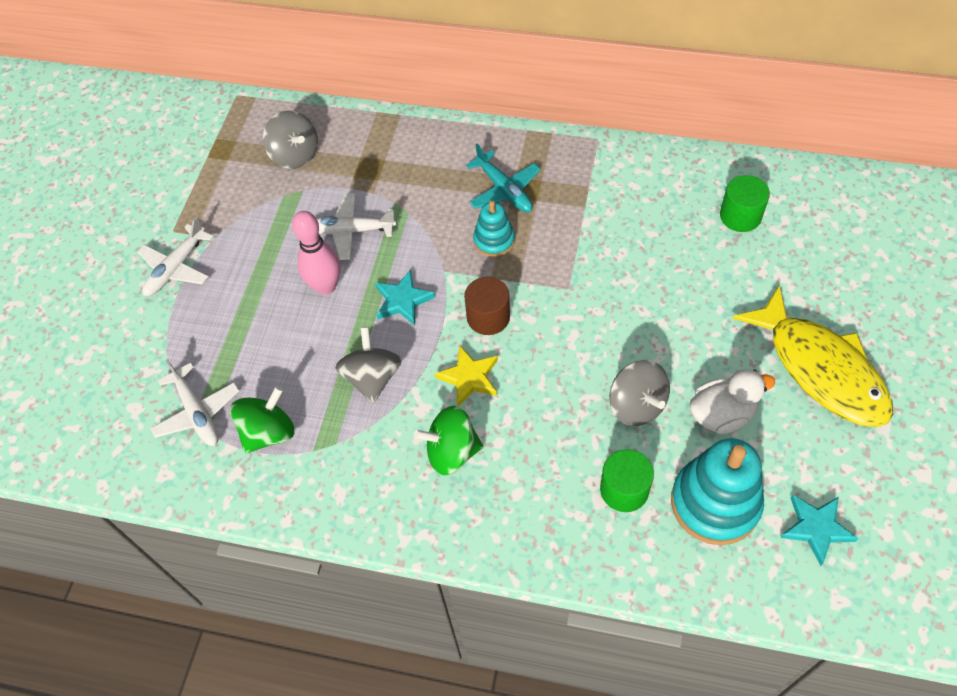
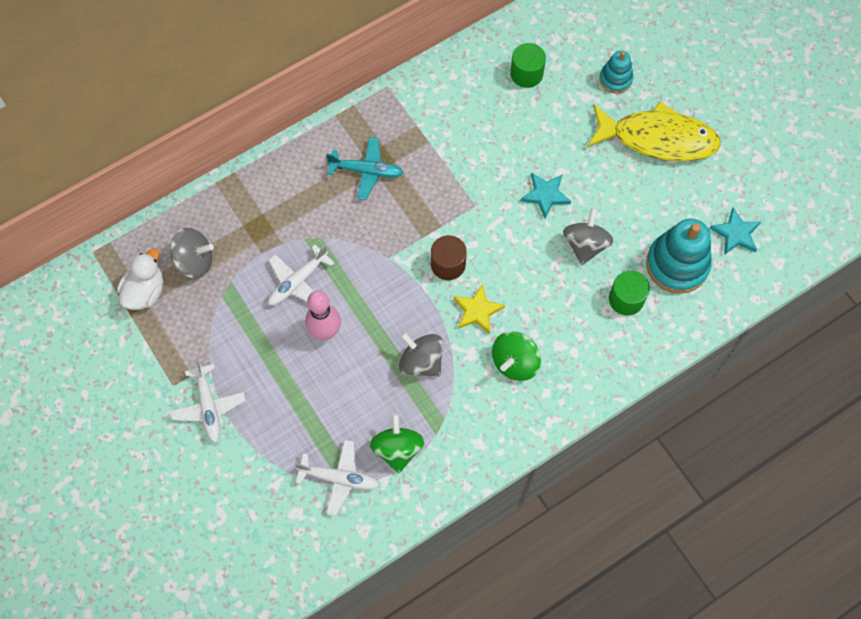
camera: 50 degrees left, 10 degrees up
turquoise star [375,270,436,326] -> turquoise star moved to [521,173,571,218]
turquoise stacking toy [473,201,515,257] -> turquoise stacking toy moved to [599,51,633,94]
grey spinning top [609,360,670,426] -> grey spinning top turned 90 degrees counterclockwise [563,208,614,266]
white duck [690,369,775,434] -> white duck moved to [117,249,163,310]

